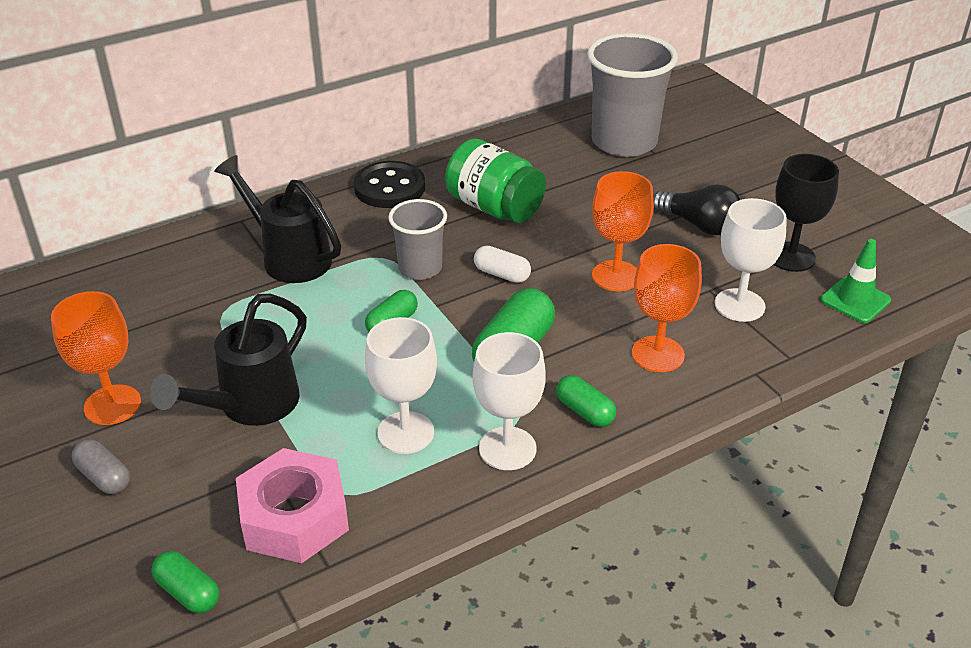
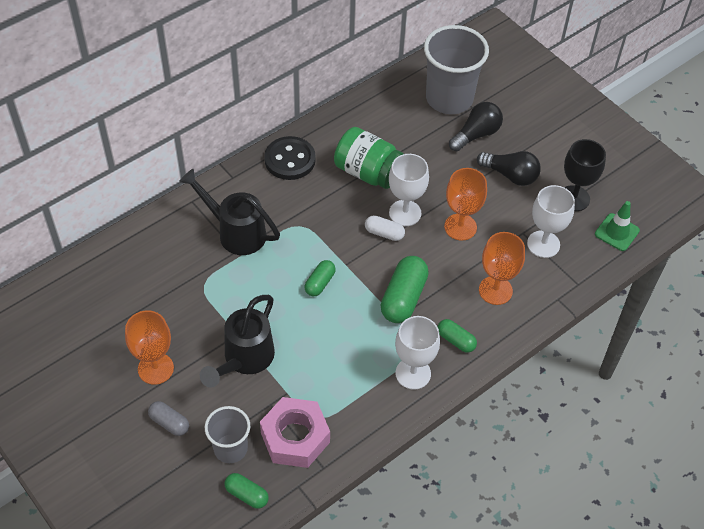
camera: 10 degrees left, 15 degrees up
white goblet [365,317,437,454] -> white goblet moved to [389,154,429,226]
grey cup [388,199,447,280] -> grey cup moved to [205,406,250,463]
none -> black light bulb [449,102,503,151]

